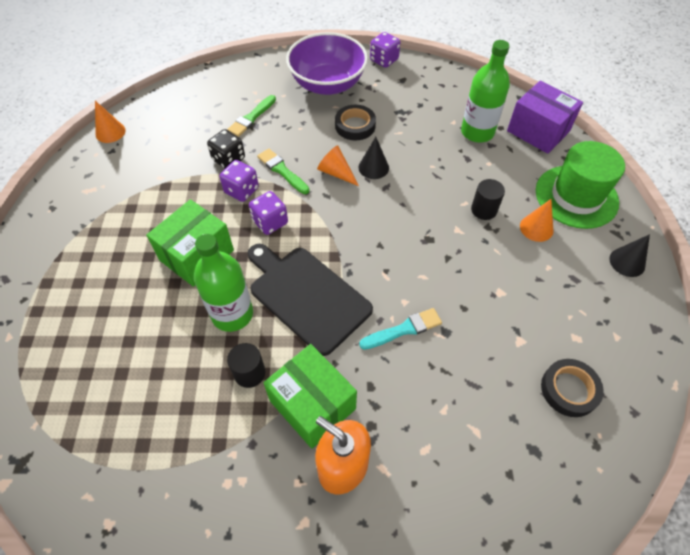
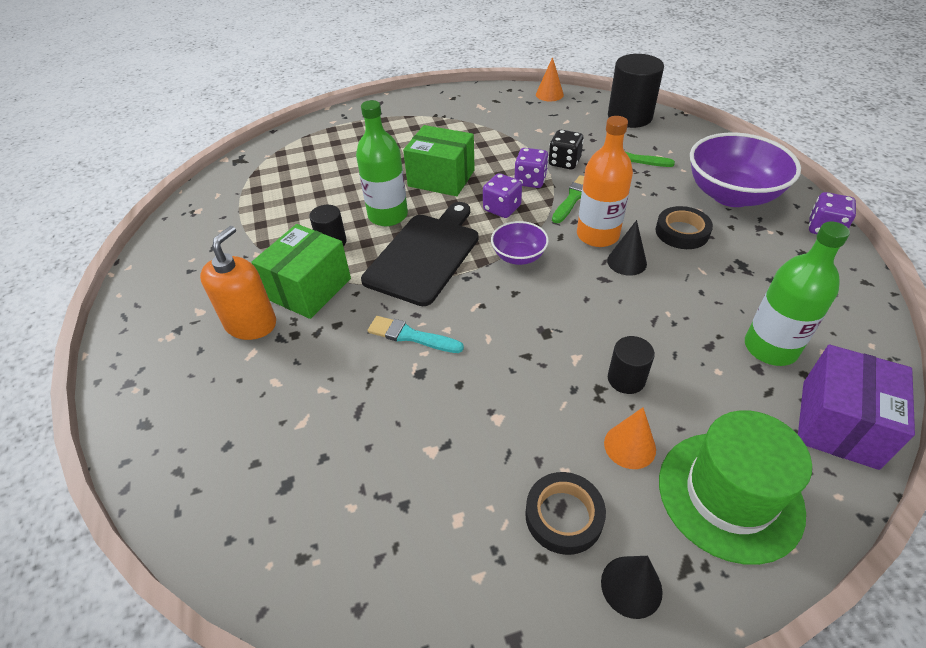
camera: 75 degrees right, 10 degrees down
orange cone [317,145,359,186] -> orange bottle [577,116,633,247]
turquoise brush [359,308,442,350] -> turquoise brush turned 150 degrees clockwise [367,316,464,353]
black tape [541,359,604,417] -> black tape moved to [525,472,606,555]
none -> purple bowl [491,221,549,265]
none -> black cylinder [608,54,664,128]

